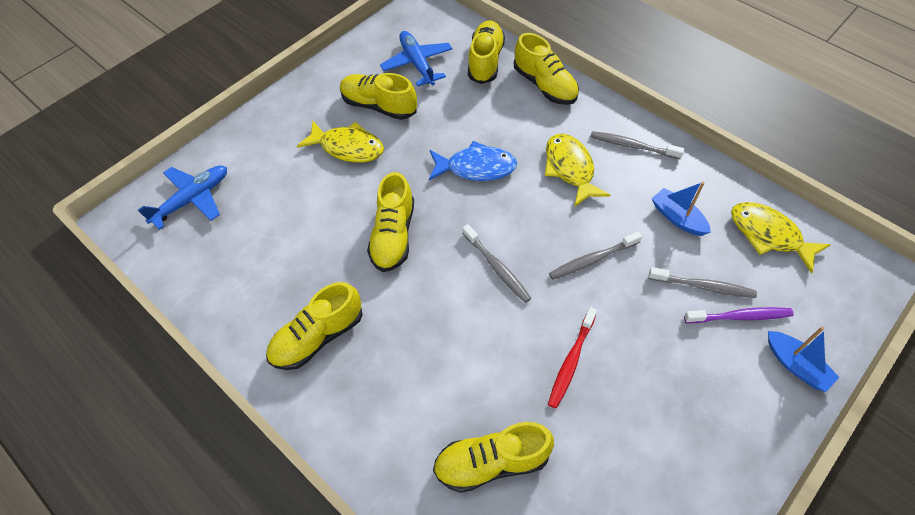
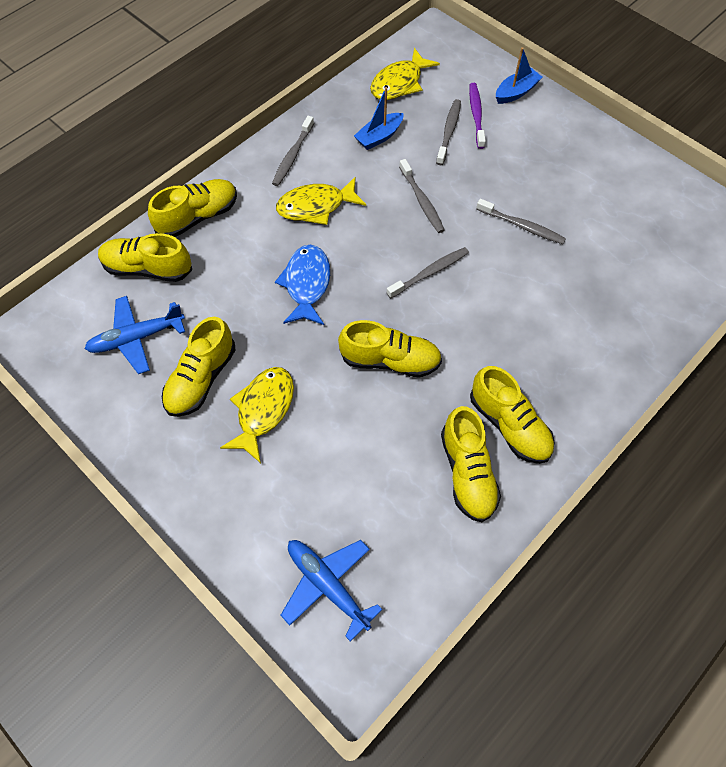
camera: 90 degrees left, 5 degrees up
yellow shoe [433,422,554,493] -> yellow shoe moved to [441,406,501,522]
red toothbrush [548,307,597,408] -> grey toothbrush [476,199,566,244]

